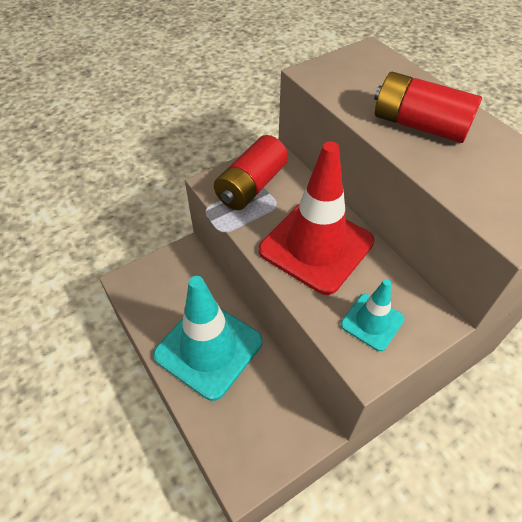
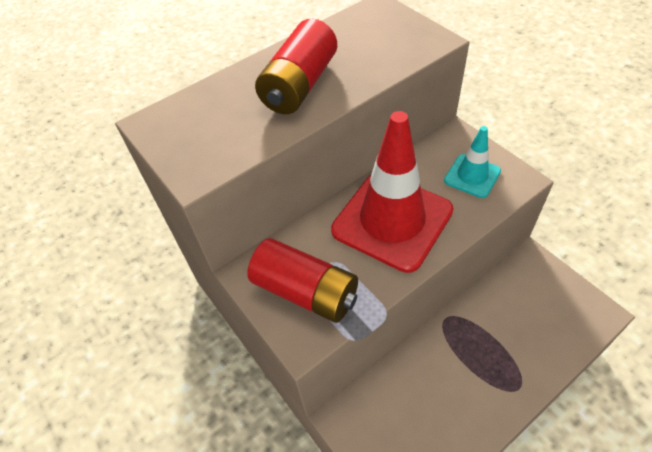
camera: 90 degrees left, 0 degrees up
turquoise traffic cone [153,276,262,401] -> none

